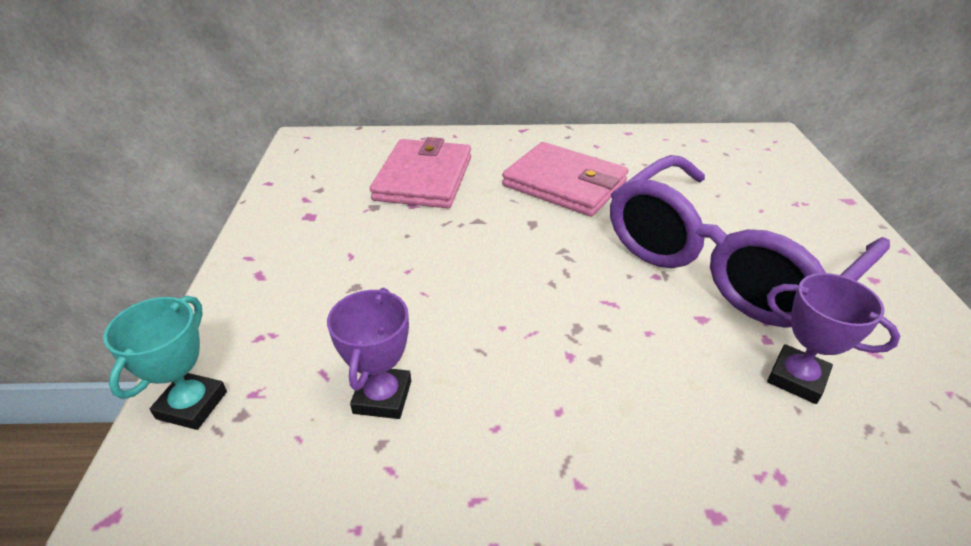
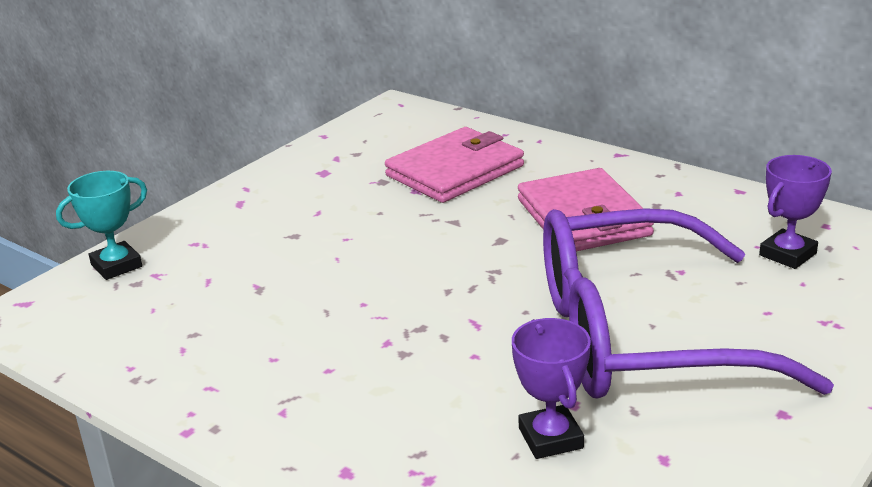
camera: 40 degrees right, 10 degrees down
purple trophy [327,288,411,419] -> purple trophy moved to [759,155,832,269]

